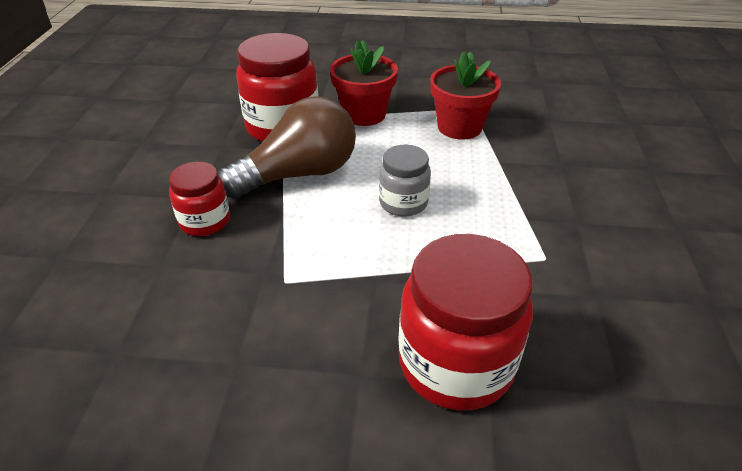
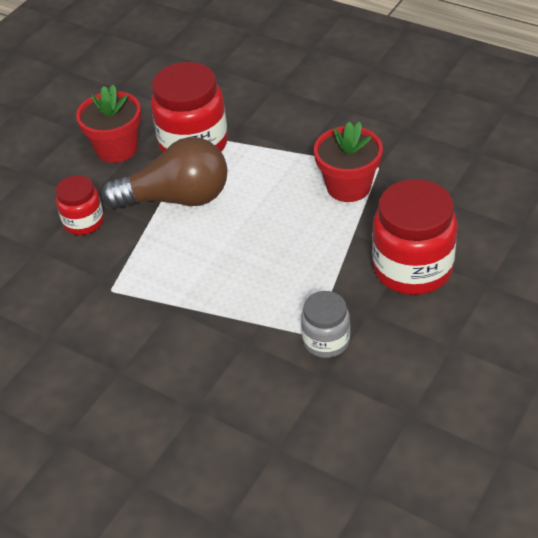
camera: 30 degrees right, 5 degrees up
red flower pot [330,40,398,126] -> red flower pot moved to [76,84,141,163]
grey jar [379,145,431,217] -> grey jar moved to [301,291,350,358]
red jar [398,234,533,411] -> red jar moved to [372,179,457,295]

